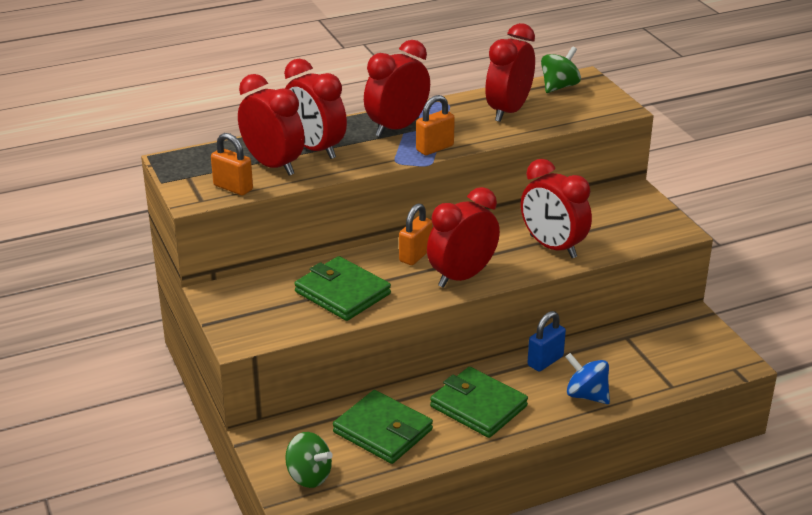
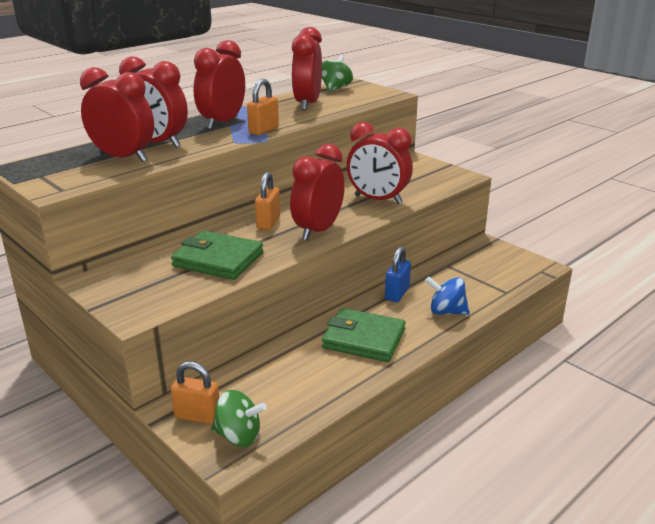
camera: 20 degrees left, 5 degrees down
orange padlock [211,133,253,196] -> orange padlock moved to [171,361,219,424]
green wallet [333,390,433,464] -> none

